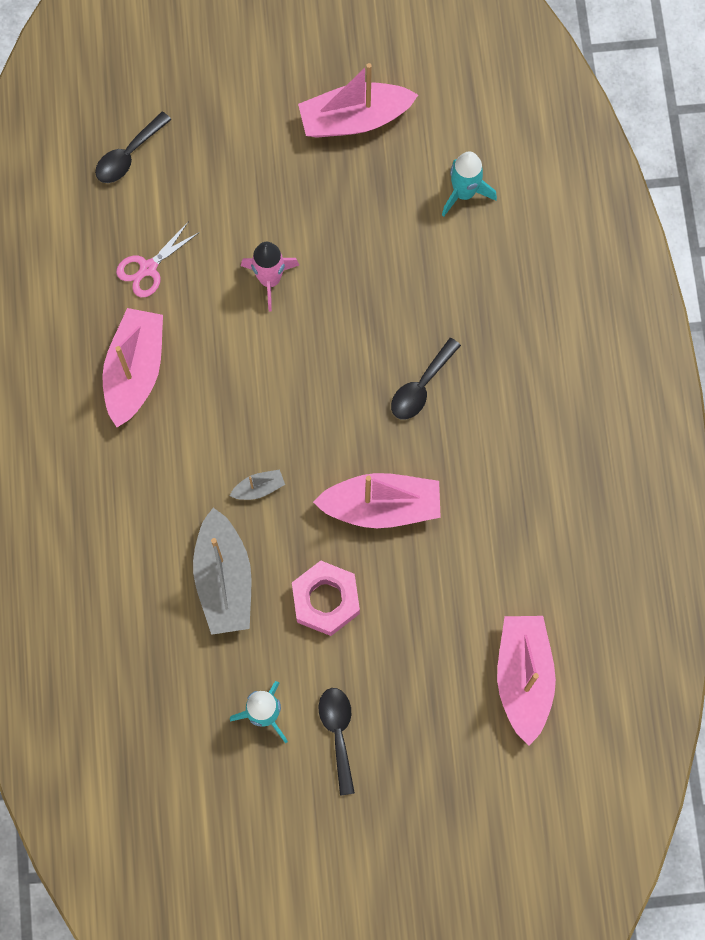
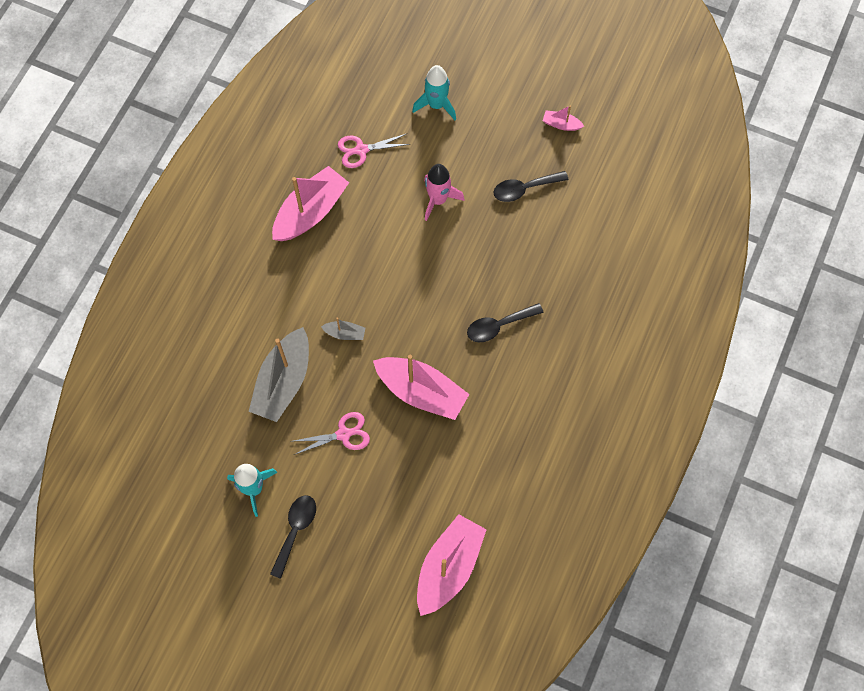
camera: 30 degrees right, 5 degrees down
black spoon [95,112,172,183] -> black spoon moved to [493,171,569,202]
pink nut [292,561,360,636] -> pink scissors [294,412,370,455]
pink boat [298,63,418,138] -> pink boat [543,105,584,131], size x0.45
turquoise rocket [442,152,497,217] -> turquoise rocket moved to [412,65,456,120]

